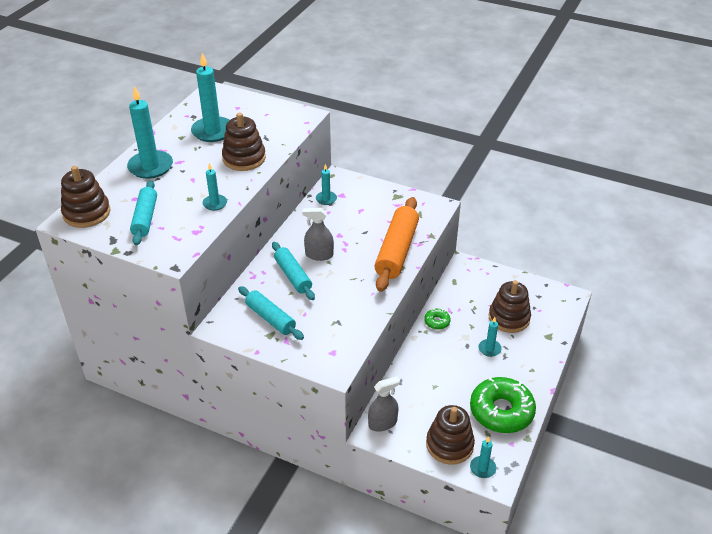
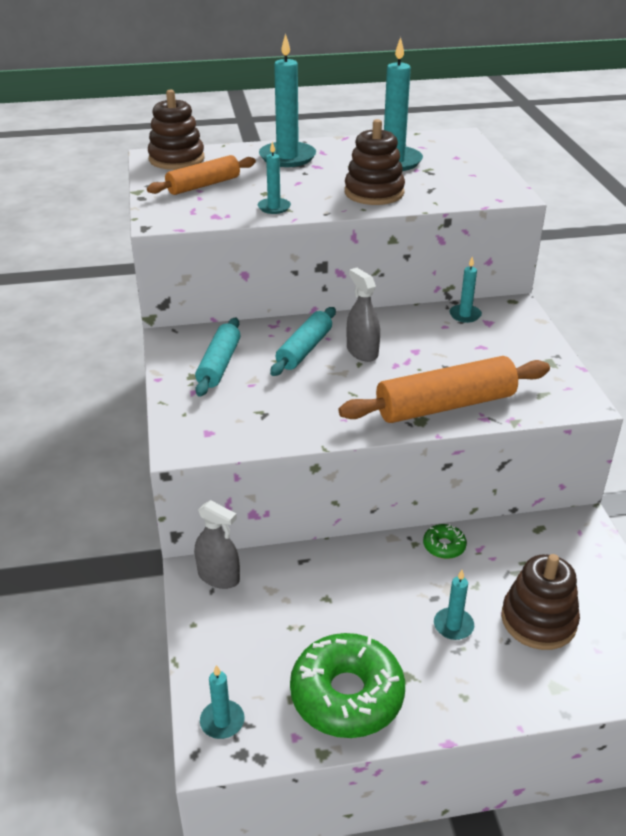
camera: 55 degrees right, 5 degrees down
turquoise rolling pin [130,180,157,246] -> orange rolling pin [147,155,256,195]
brown stacking toy [426,405,475,464] -> none

